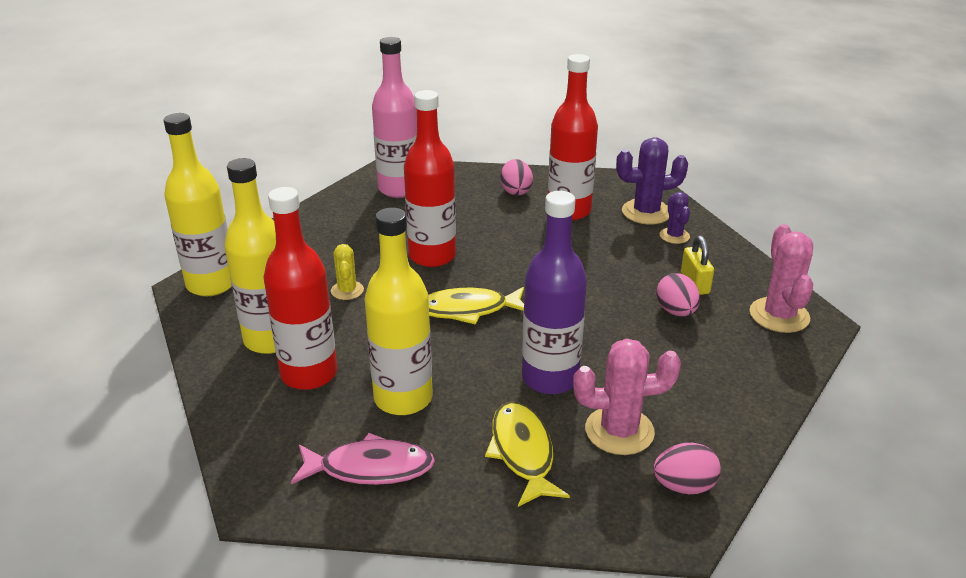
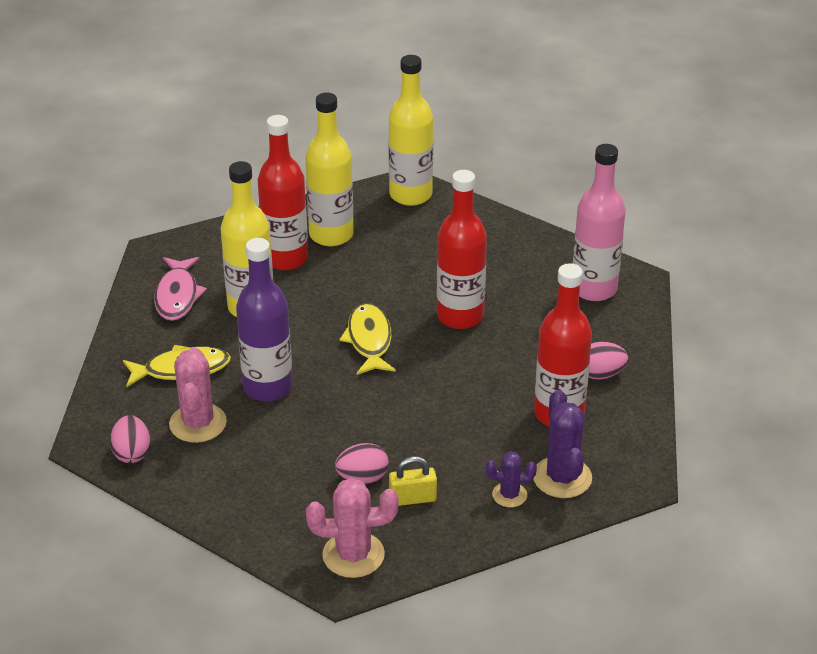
camera: 90 degrees right, 5 degrees up
yellow cactus [331,244,364,300] -> none

